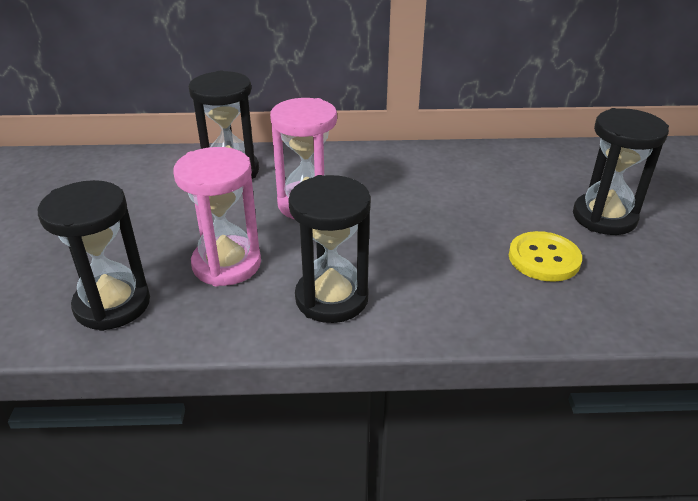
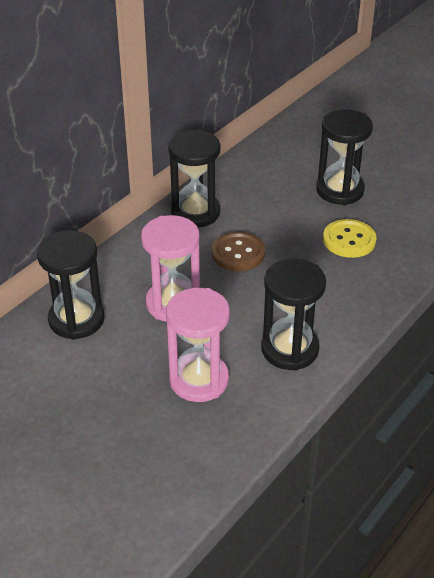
camera: 50 degrees left, 5 degrees up
black hourglass [38,180,150,331] -> black hourglass moved to [168,129,220,227]
none -> brown button [212,232,265,271]

